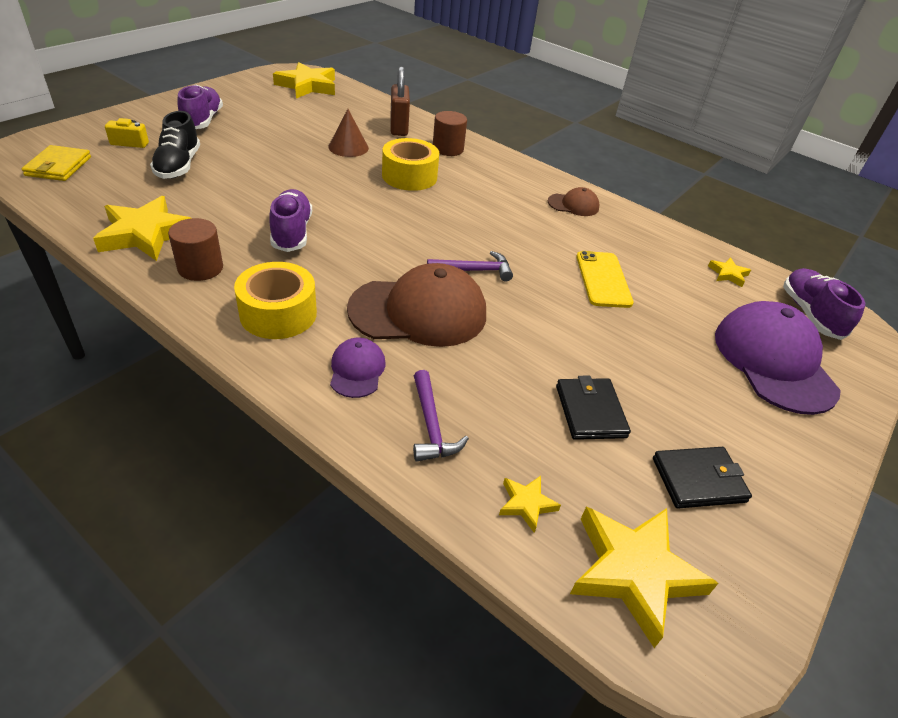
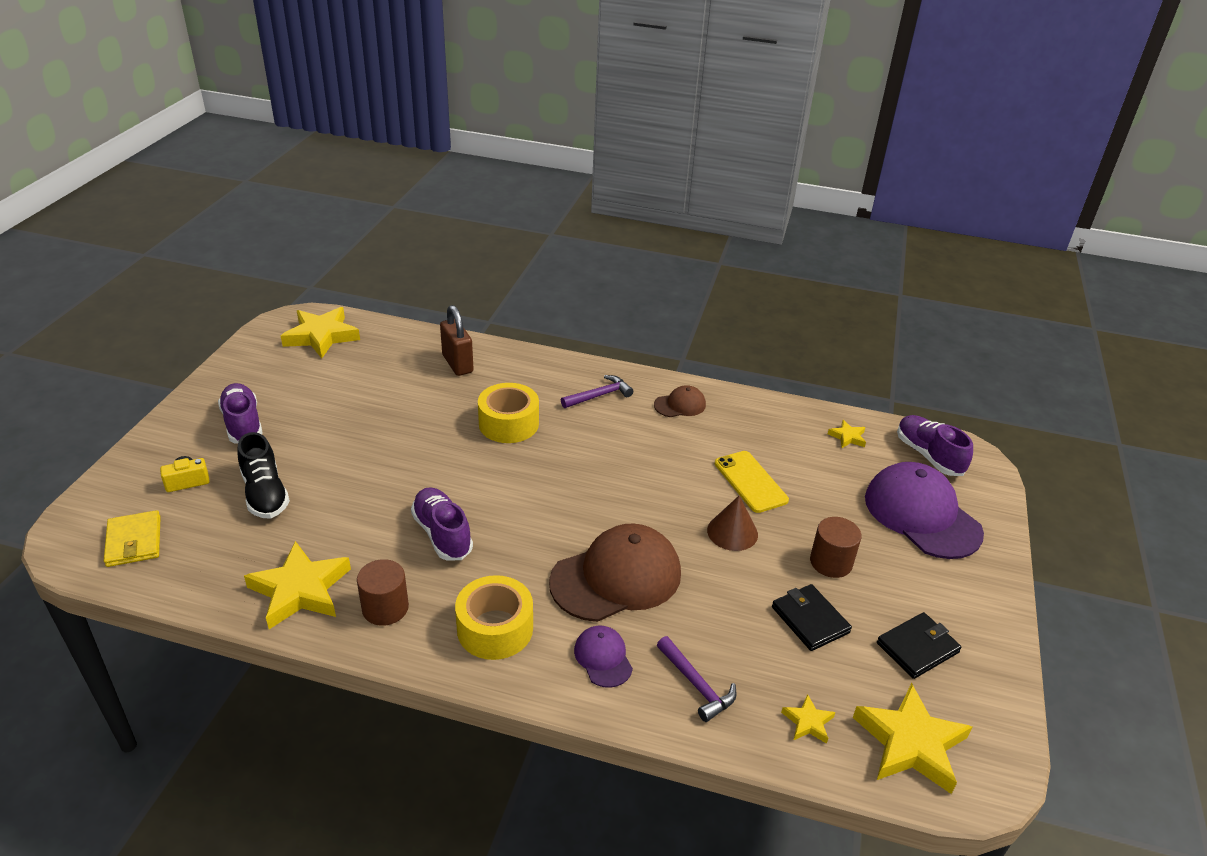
camera: 20 degrees left, 5 degrees down
brown cone [328,109,369,157] -> brown cone moved to [707,496,758,551]
purple hammer [427,251,513,281] -> purple hammer moved to [561,375,633,408]
brown cylinder [433,111,467,156] -> brown cylinder moved to [810,517,862,578]

